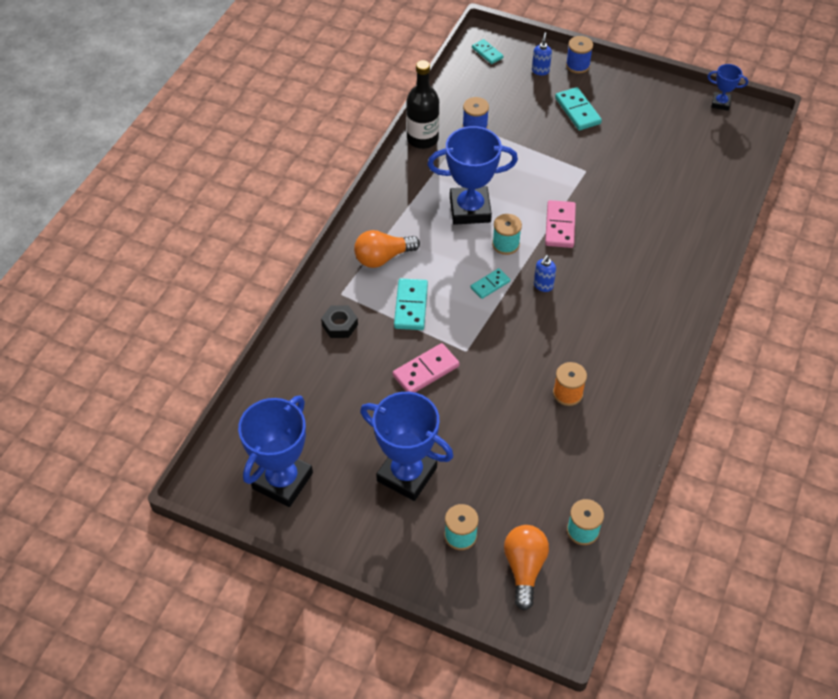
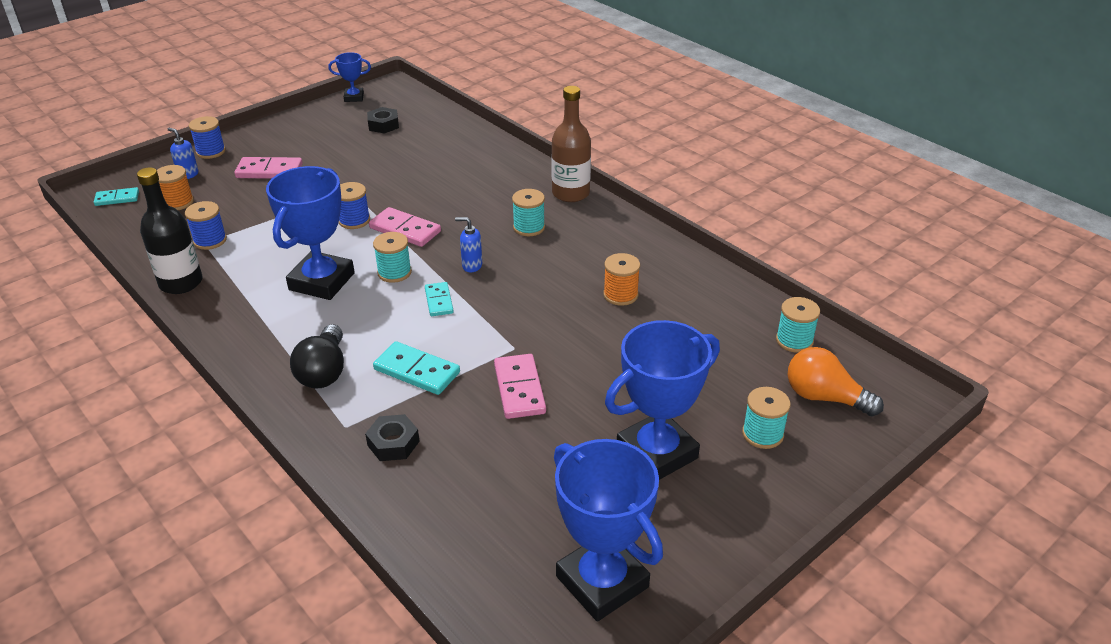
camera: 65 degrees left, 15 degrees down
orange light bulb [354,230,420,268] -> black light bulb [290,324,344,389]
blue soap dispenser [534,255,556,292] -> blue soap dispenser turned 135 degrees clockwise [455,217,482,272]
turquoise domino [555,87,602,130] -> pink domino [234,157,303,179]
blue trophy [707,64,748,111] -> blue trophy turned 45 degrees clockwise [328,52,371,102]
none -> orange spool [157,165,194,210]
none -> blue spool [339,182,370,229]
none -> black nut [367,107,399,134]
none -> turquoise spool [512,189,545,236]
none -> brown bottle [551,86,591,202]

